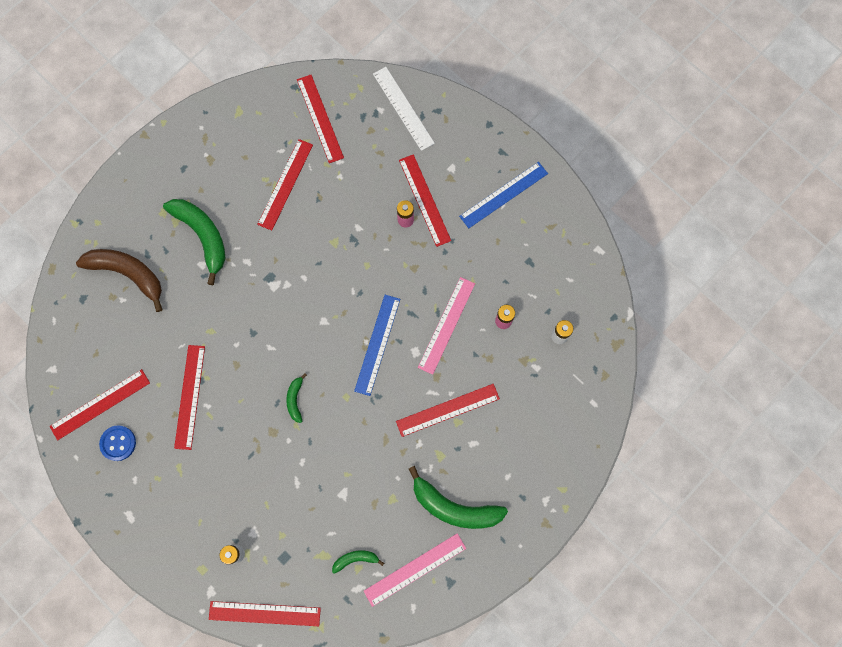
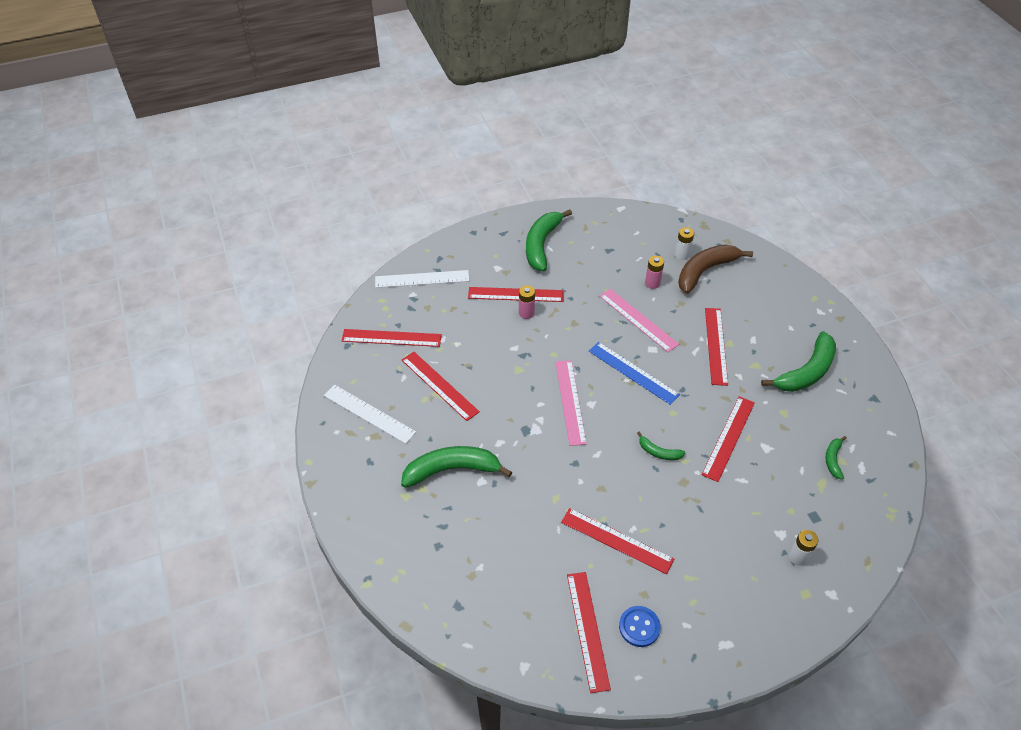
camera: 65 degrees left, 25 degrees down
brown banana [76,249,163,312] -> brown banana moved to [678,244,753,294]
red ruler [209,601,321,626] -> red ruler moved to [702,396,755,482]
pink ruler [364,533,466,607] -> pink ruler moved to [555,360,587,446]
blue ruler [459,162,548,228] -> green banana [526,210,572,271]
none -> white ruler [324,385,416,444]

